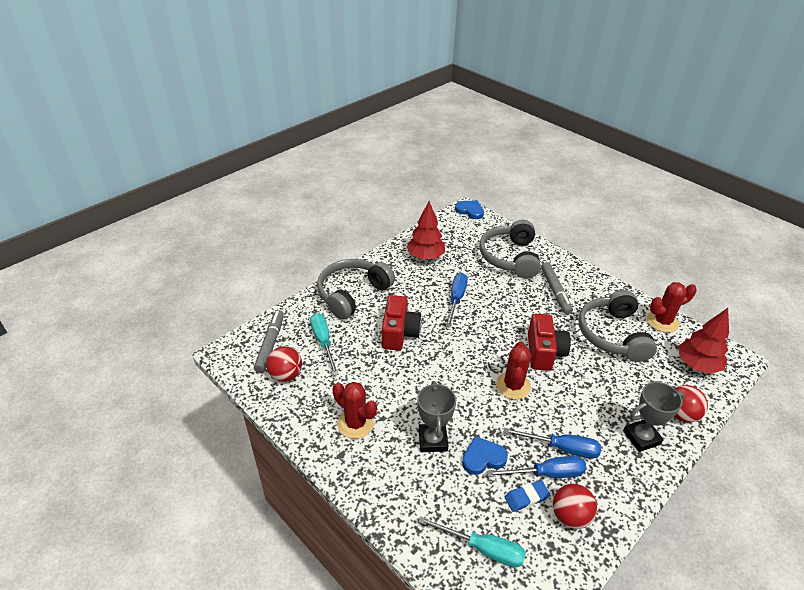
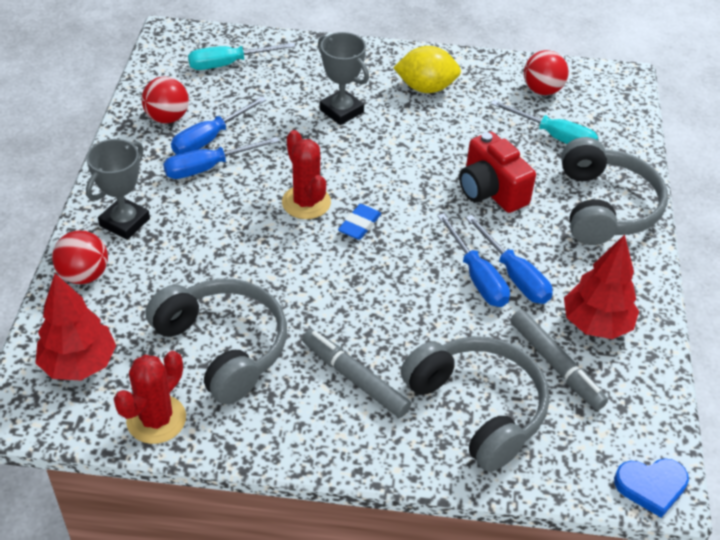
camera: 140 degrees right, 5 degrees up
grey marker [254,310,284,373] -> grey marker moved to [510,310,608,410]
red cactus [332,382,377,439] -> yellow lemon [393,46,461,93]
blue heart [462,436,508,475] -> none
blue eraser [505,480,550,512] -> blue eraser moved to [338,204,381,240]
red camera [528,314,571,371] -> none
none -> blue screwdriver [466,215,553,304]

